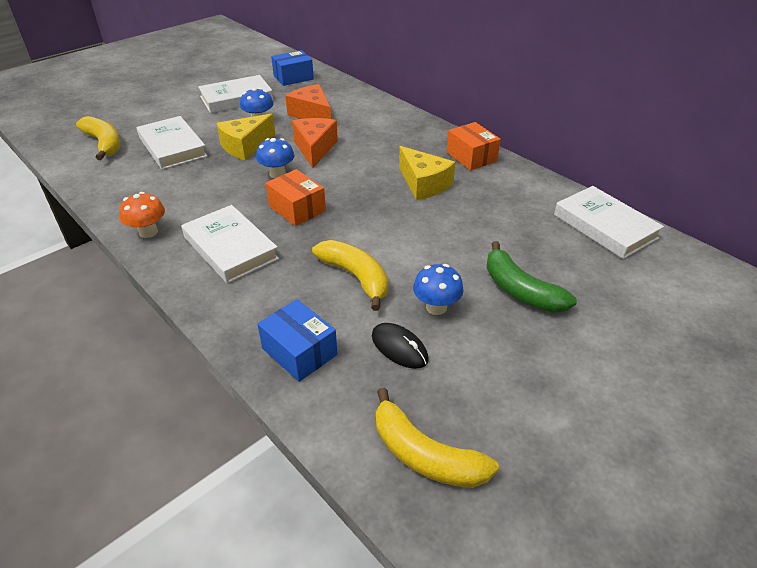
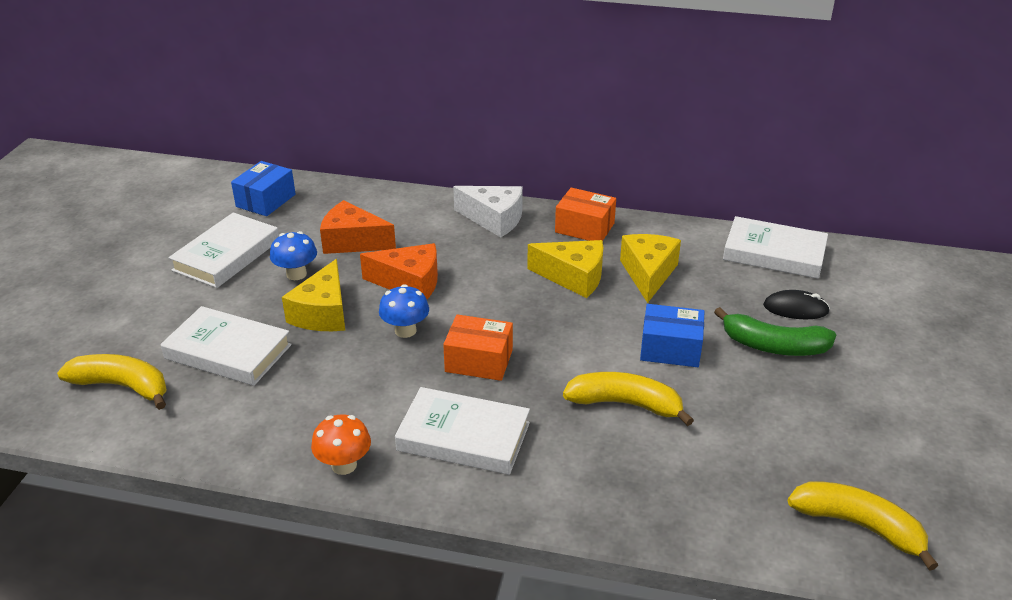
camera: 35 degrees left, 5 degrees down
blue box [257,299,337,382] -> blue box moved to [640,304,705,367]
orange cheese [292,118,338,168] -> orange cheese turned 135 degrees clockwise [360,243,438,299]
black mouse [372,323,429,369] -> black mouse moved to [763,290,830,319]
yellow banana [376,388,499,488] -> yellow banana turned 150 degrees counterclockwise [788,481,939,571]
blue mushroom [413,264,464,315] -> none
none -> white cheese [453,186,523,238]
none -> yellow cheese [620,234,681,303]

